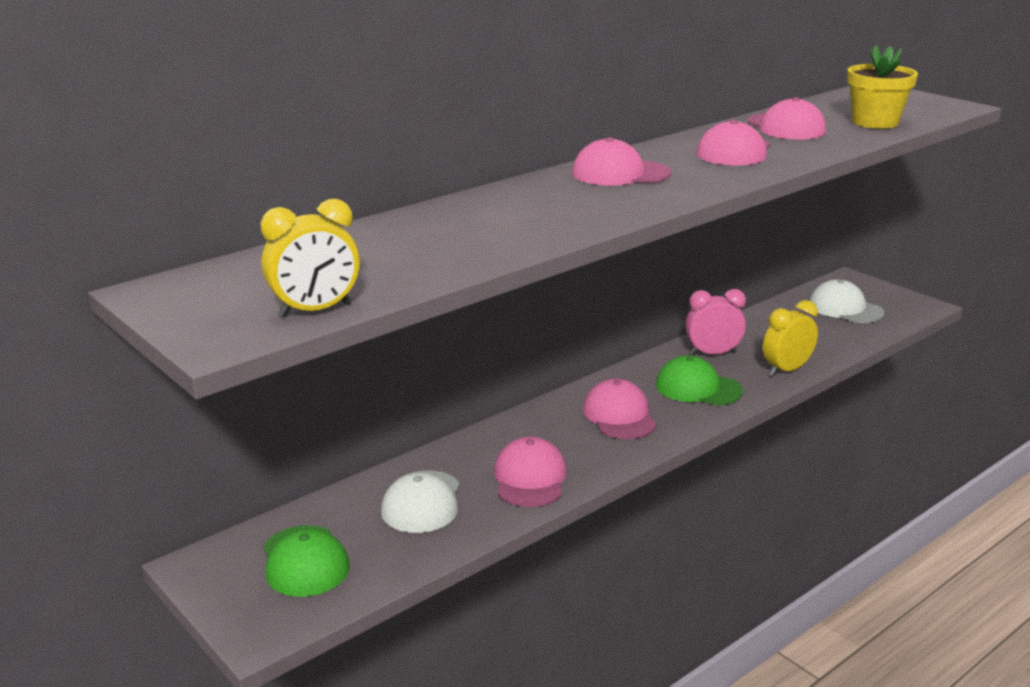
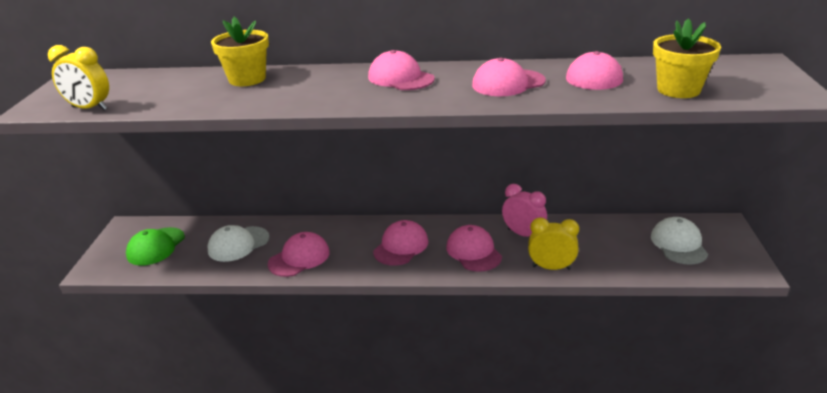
camera: 45 degrees right, 5 degrees up
green cap [656,355,743,405] -> pink cap [446,225,502,272]
none -> yellow flower pot [211,17,269,86]

